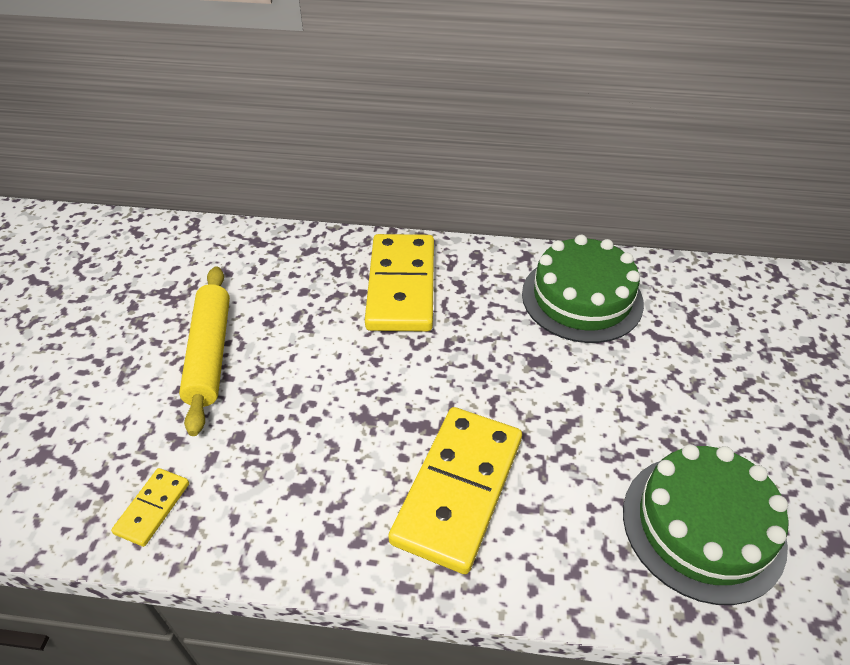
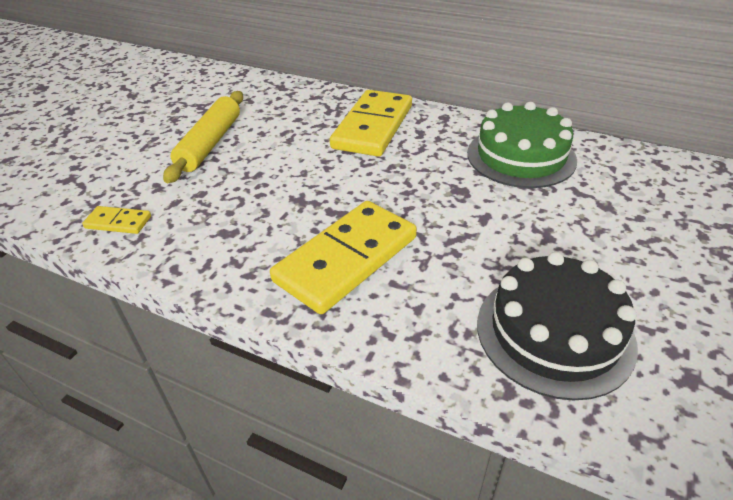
camera: 20 degrees right, 5 degrees down
yellow domino [111,468,189,547] -> yellow domino turned 60 degrees clockwise [82,206,151,234]
green cake [623,444,789,605] -> black cake [477,252,638,400]

